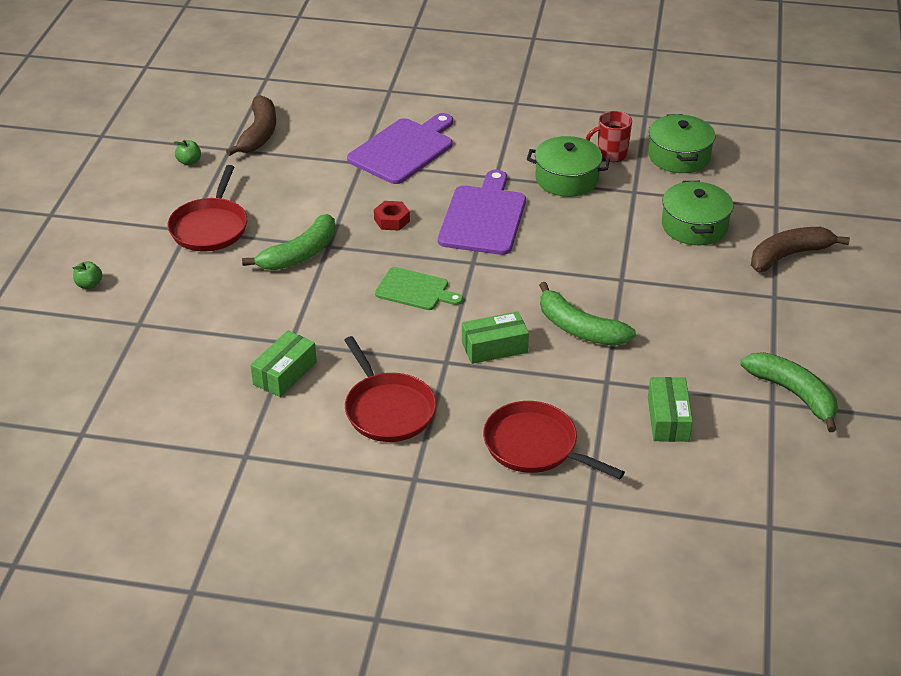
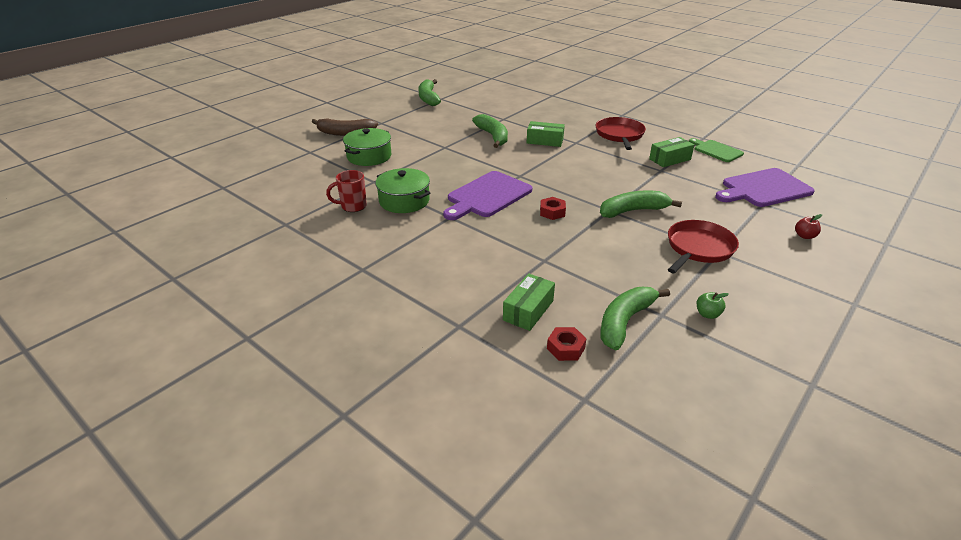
camera: 150 degrees left, 5 degrees down
green apple [73,261,102,289] -> red apple [795,214,822,239]
brown banana [226,95,276,156] -> green banana [600,287,670,350]
purple cutting board [347,113,453,184] -> purple cutting board moved to [715,168,815,207]
green cutting board [375,267,463,310] -> green cutting board moved to [689,138,744,162]
red pan [483,401,625,479] -> none
red mug [586,111,632,162] -> red mug turned 150 degrees clockwise [326,170,367,212]
green pot [648,114,716,173] -> none
green box [648,377,693,442] -> green box moved to [503,273,555,331]
none -> red nut [547,327,587,361]

